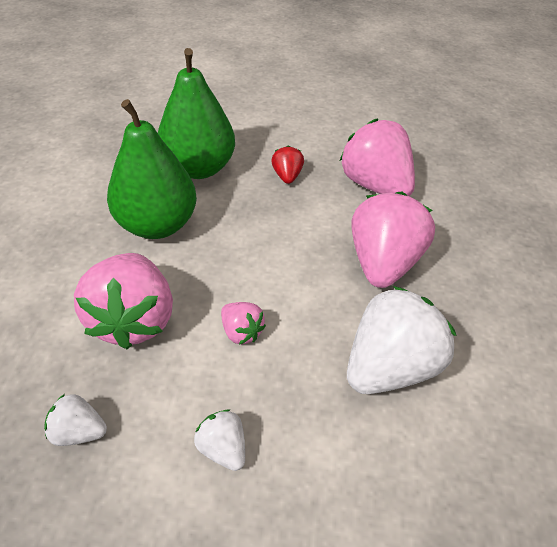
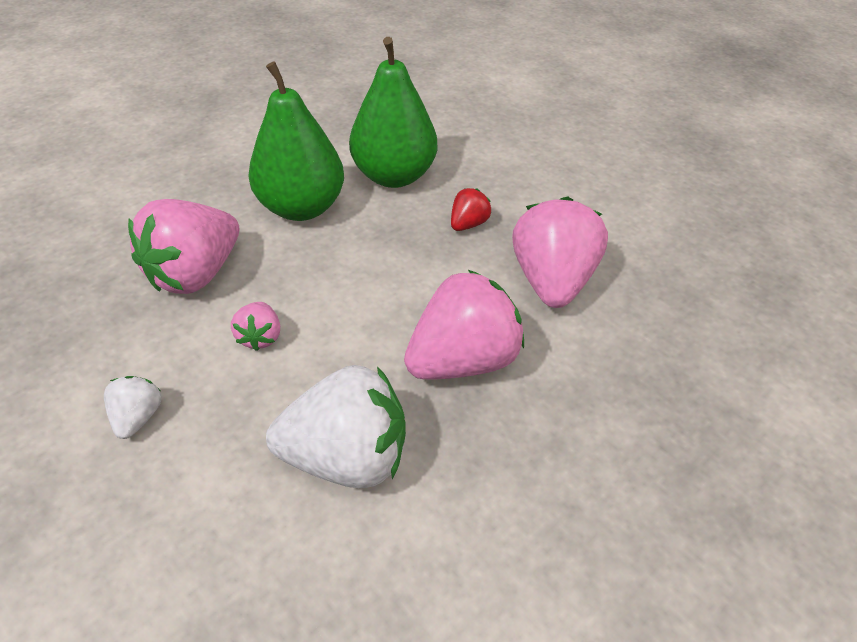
camera: 40 degrees right, 0 degrees up
white strawberry [44,394,107,446] -> none

